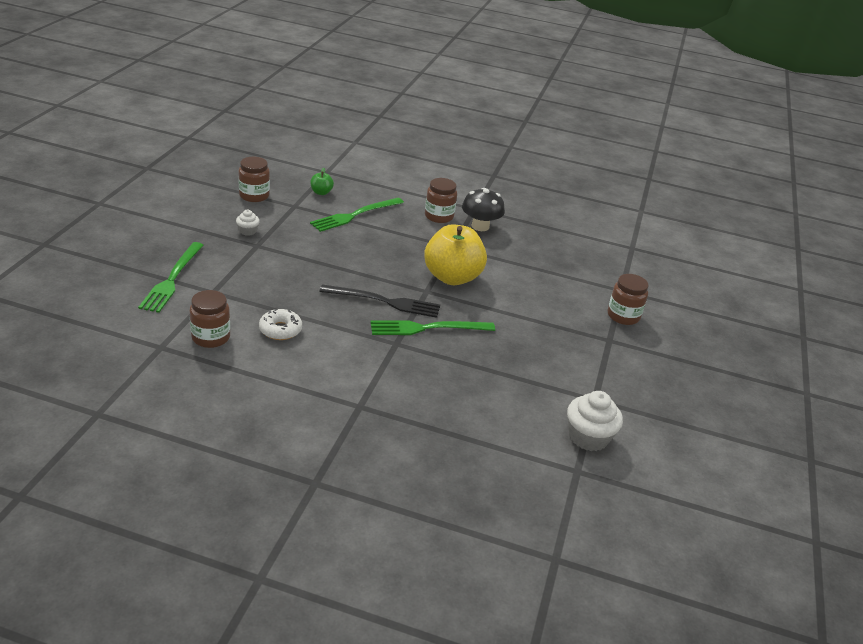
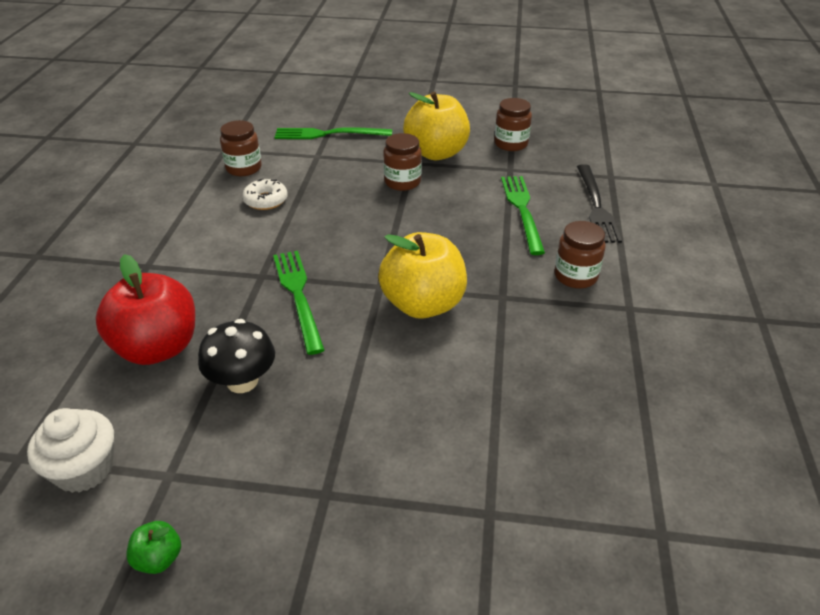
camera: 85 degrees right, 5 degrees up
white cupcake [236,210,260,236] -> yellow apple [403,92,470,160]
green apple [310,168,334,195] -> green apple moved to [126,521,181,574]
green fork [310,198,404,232] -> green fork turned 45 degrees clockwise [501,176,545,255]
black fork [319,284,440,318] -> black fork moved to [577,164,622,243]
black mushroom [462,188,505,231] -> black mushroom moved to [198,319,275,393]
brown jar [608,274,649,325] -> brown jar moved to [383,133,422,191]
none -> red apple [96,254,195,365]

